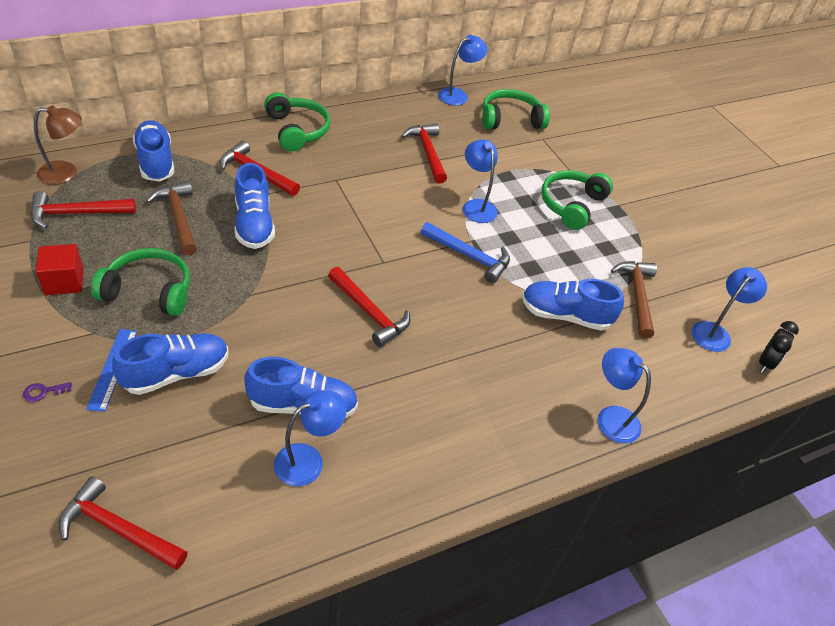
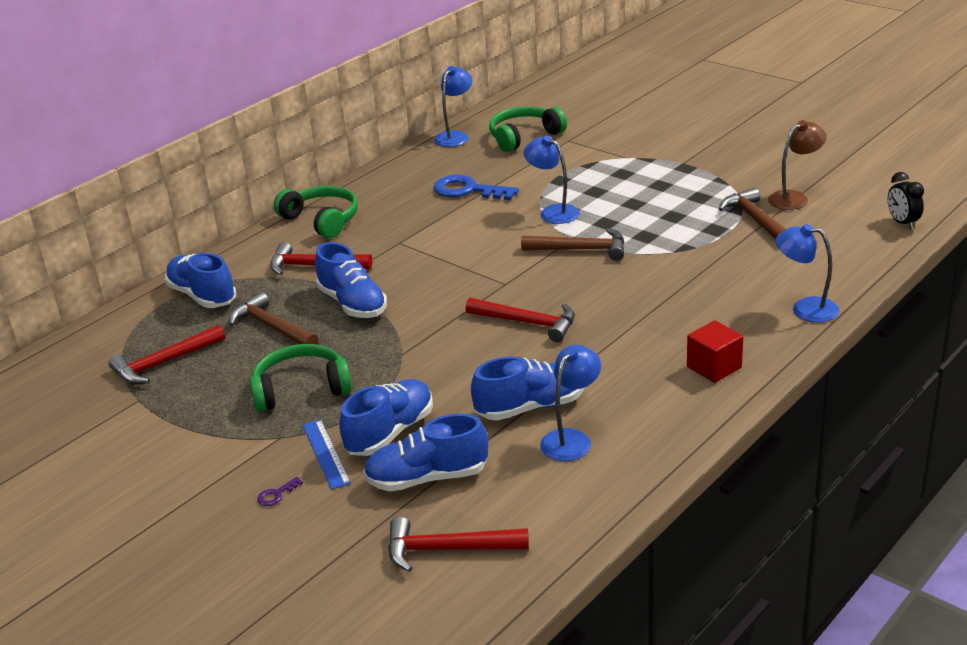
camera: 15 degrees left, 15 degrees down
brown lamp [34,105,82,185] -> brown lamp moved to [768,120,827,210]
red cube [36,244,84,295] -> red cube moved to [687,320,743,383]
red hammer [401,123,447,184] -> blue key [433,174,519,200]
blue hammer [421,222,510,283] -> brown hammer [521,228,625,261]
blue shoe [522,279,624,331] -> blue shoe moved to [363,414,488,491]
green headphones [541,170,613,230] -> none
blue lamp [692,267,767,352] -> none
black clock [759,321,799,373] -> black clock turned 150 degrees clockwise [888,172,924,230]

